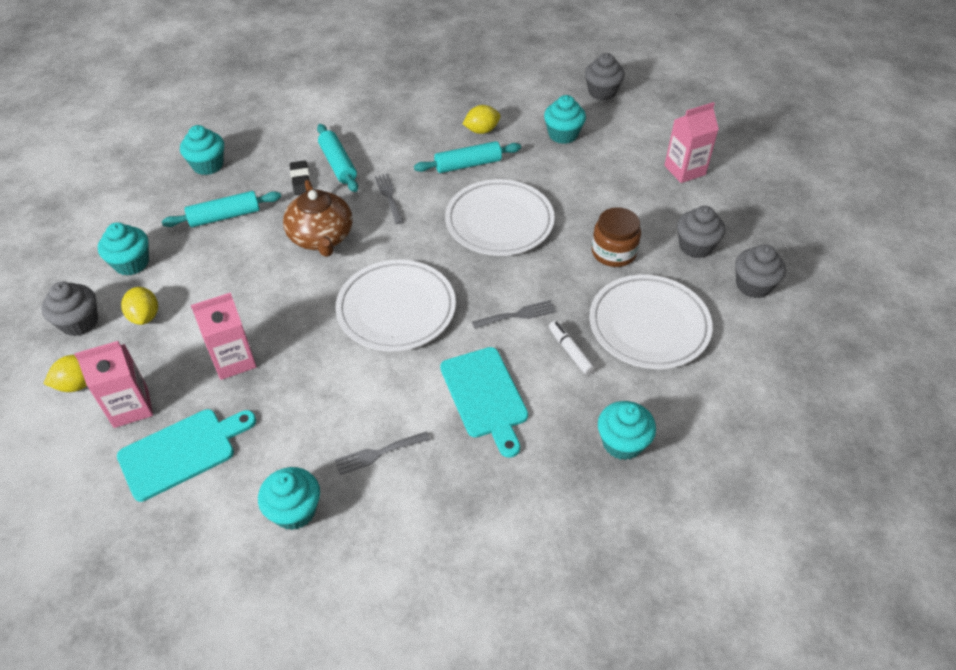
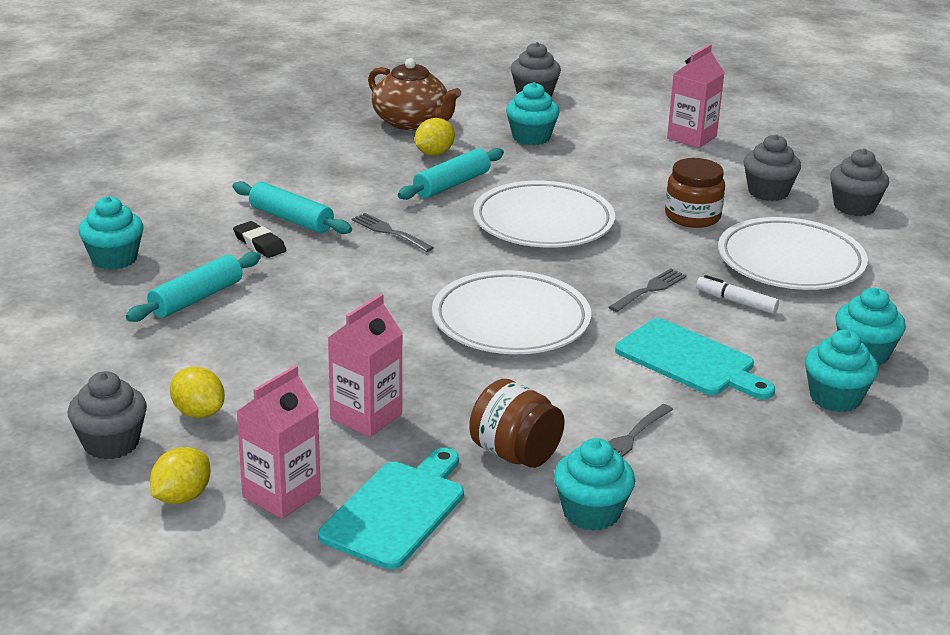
camera: 30 degrees left, 20 degrees down
turquoise cupcake [98,223,149,276] -> turquoise cupcake moved to [805,330,878,412]
brown teapot [283,180,353,257] -> brown teapot moved to [368,58,461,130]
none -> brown jar [469,379,565,468]

